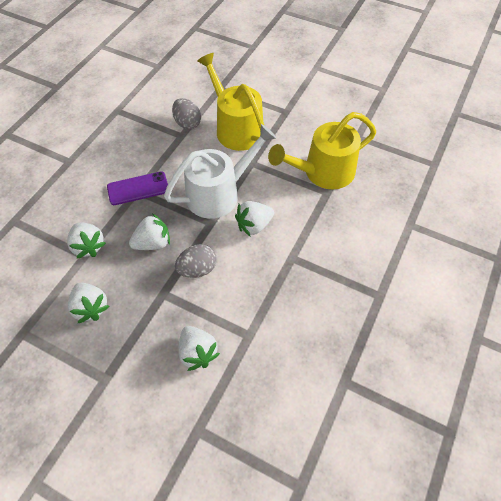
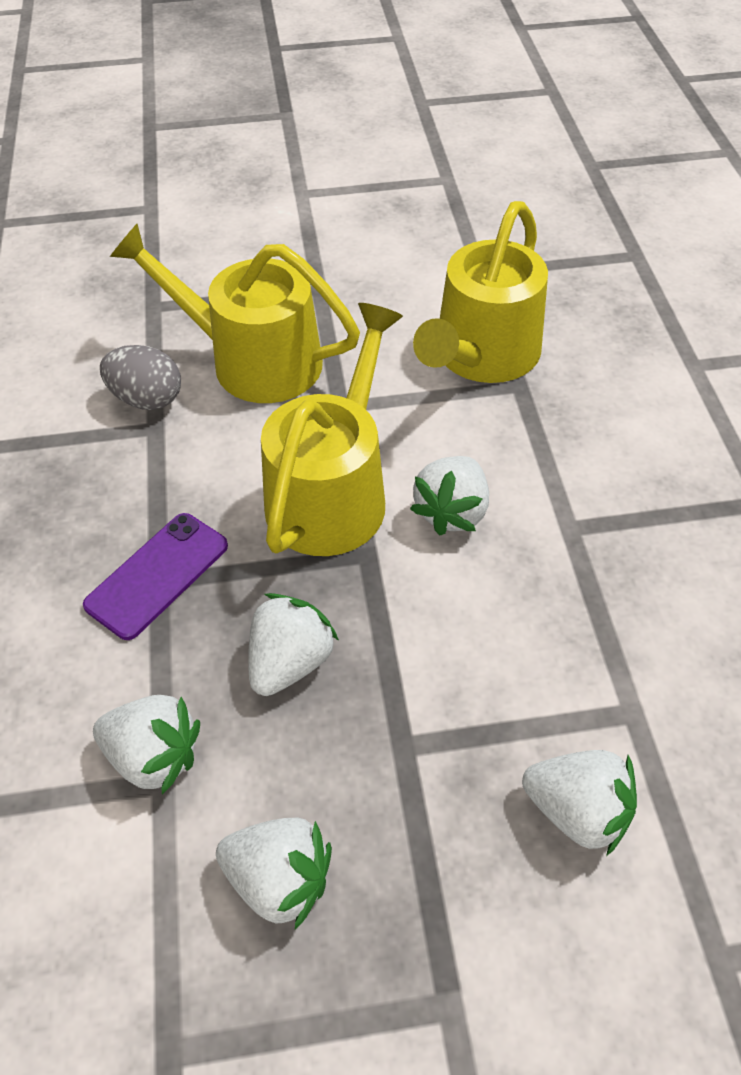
camera: 35 degrees left, 5 degrees down
white watering can [164,124,277,219] -> yellow watering can [261,303,403,556]
grey egg [175,244,217,278] -> none

